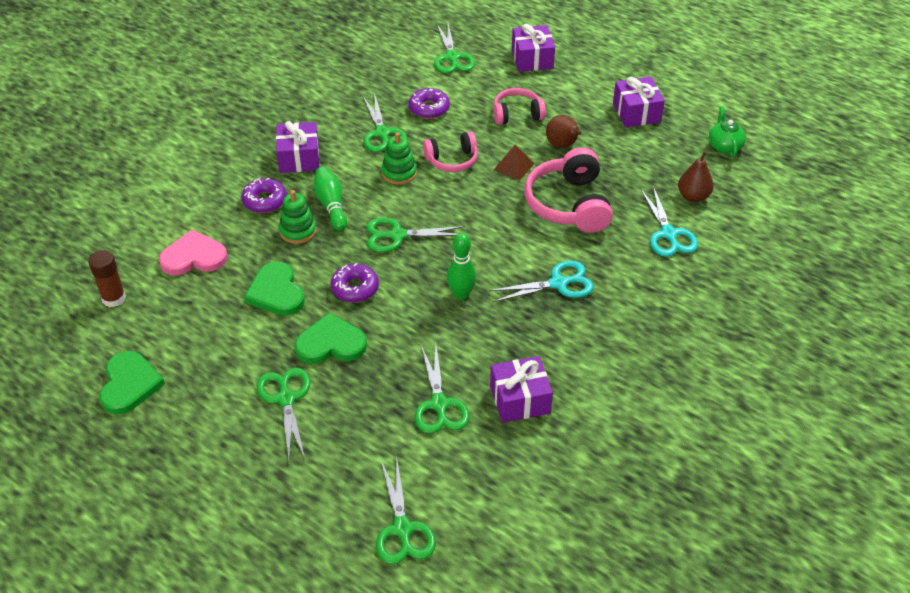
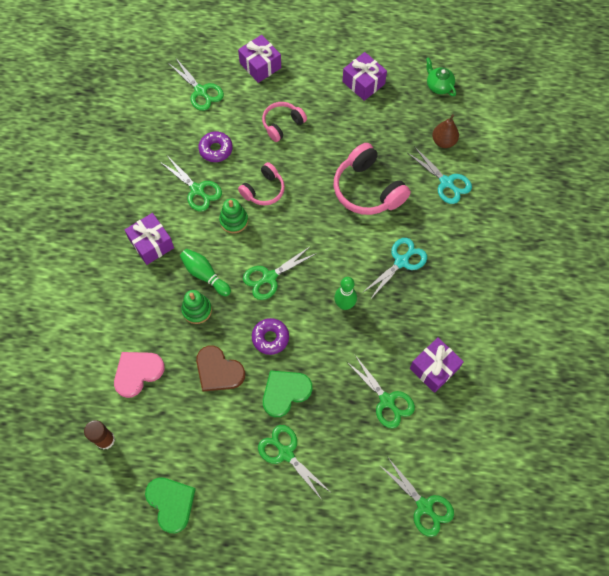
camera: 30 degrees left, 20 degrees up
purple donut [241,178,287,213] -> none
green heart [244,262,305,315] -> brown heart [196,346,245,391]
brown pyramid [494,145,534,181] -> none
brown pear [546,115,582,148] -> none

